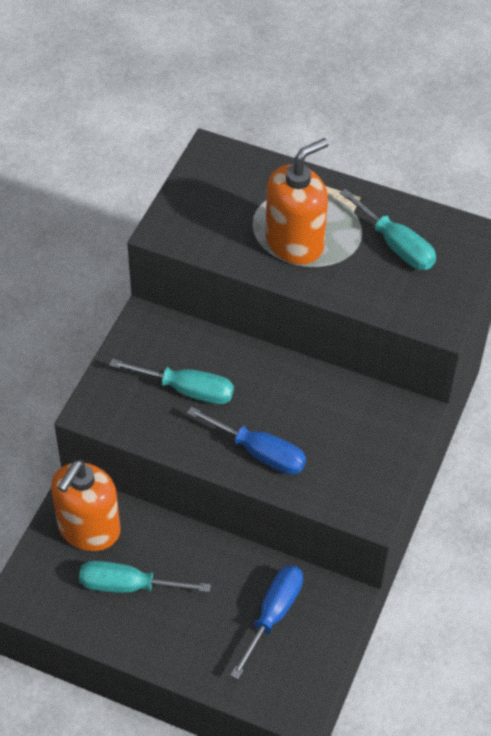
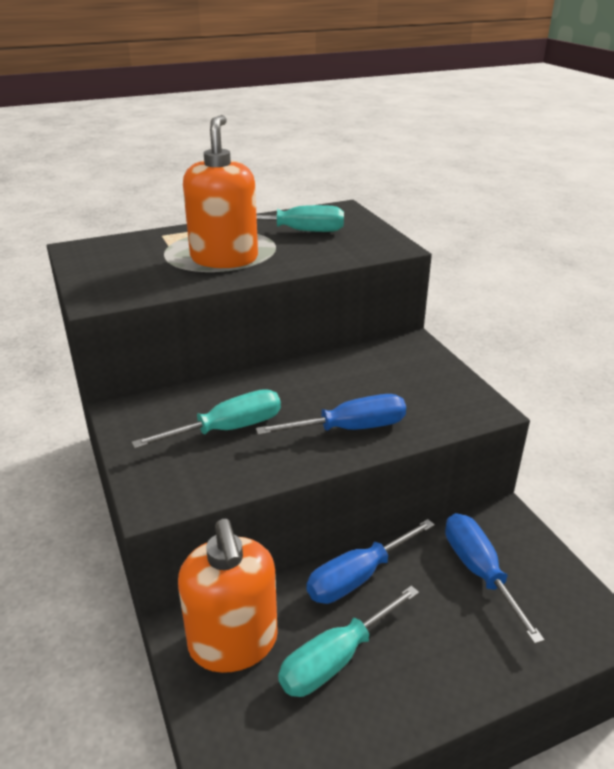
camera: 45 degrees left, 20 degrees down
none -> blue screwdriver [307,519,435,604]

